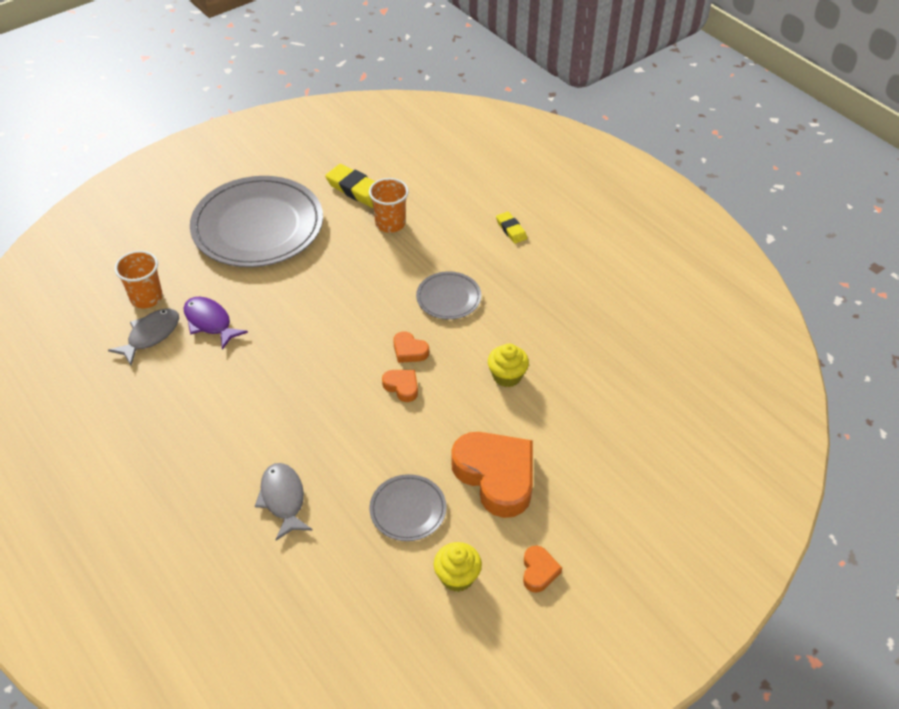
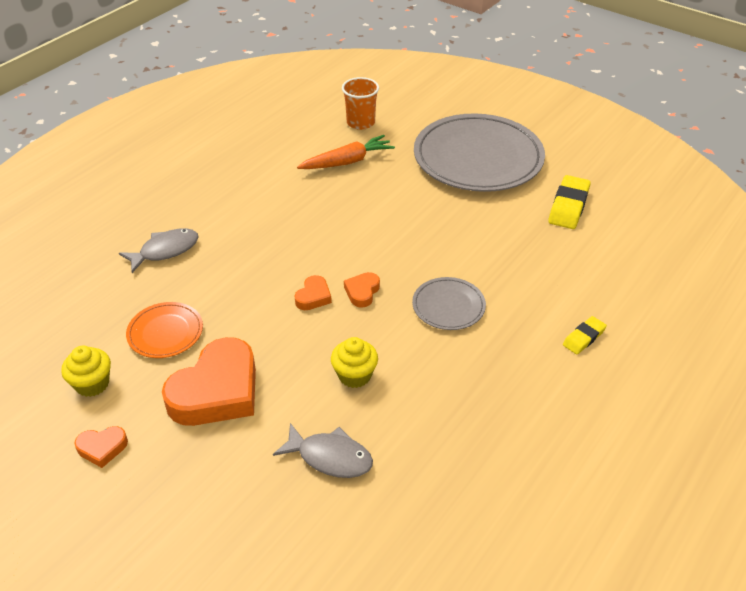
camera: 75 degrees right, 5 degrees down
grey fish [108,308,179,365] -> grey fish moved to [273,423,373,478]
purple fish [184,297,248,350] -> orange carrot [297,135,395,169]
orange cup [369,178,409,233] -> none
grey plate [369,474,447,541] -> orange plate [126,302,203,358]

